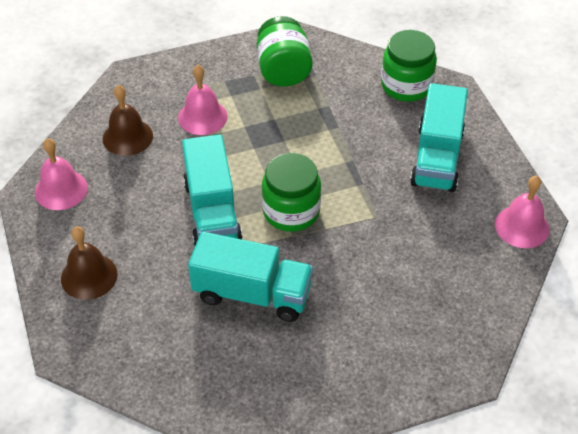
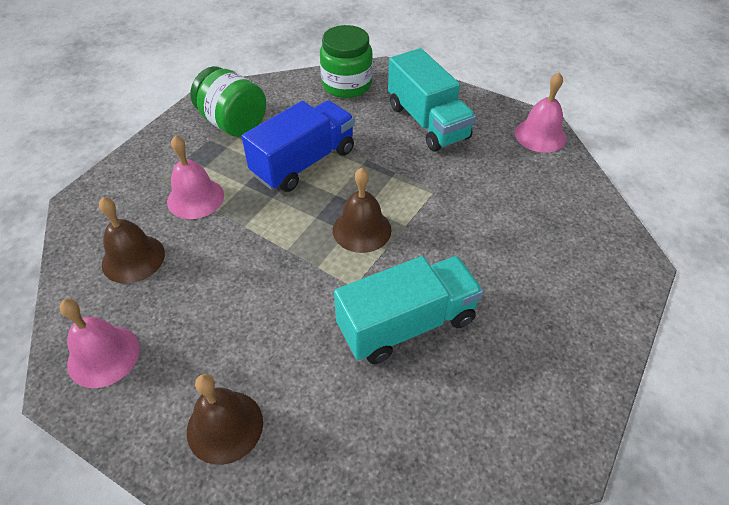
camera: 40 degrees left, 0 degrees up
turquoise truck [182,134,242,246] -> none
green jar [262,153,321,232] -> brown bell [333,167,392,253]
none -> blue truck [242,100,355,192]

